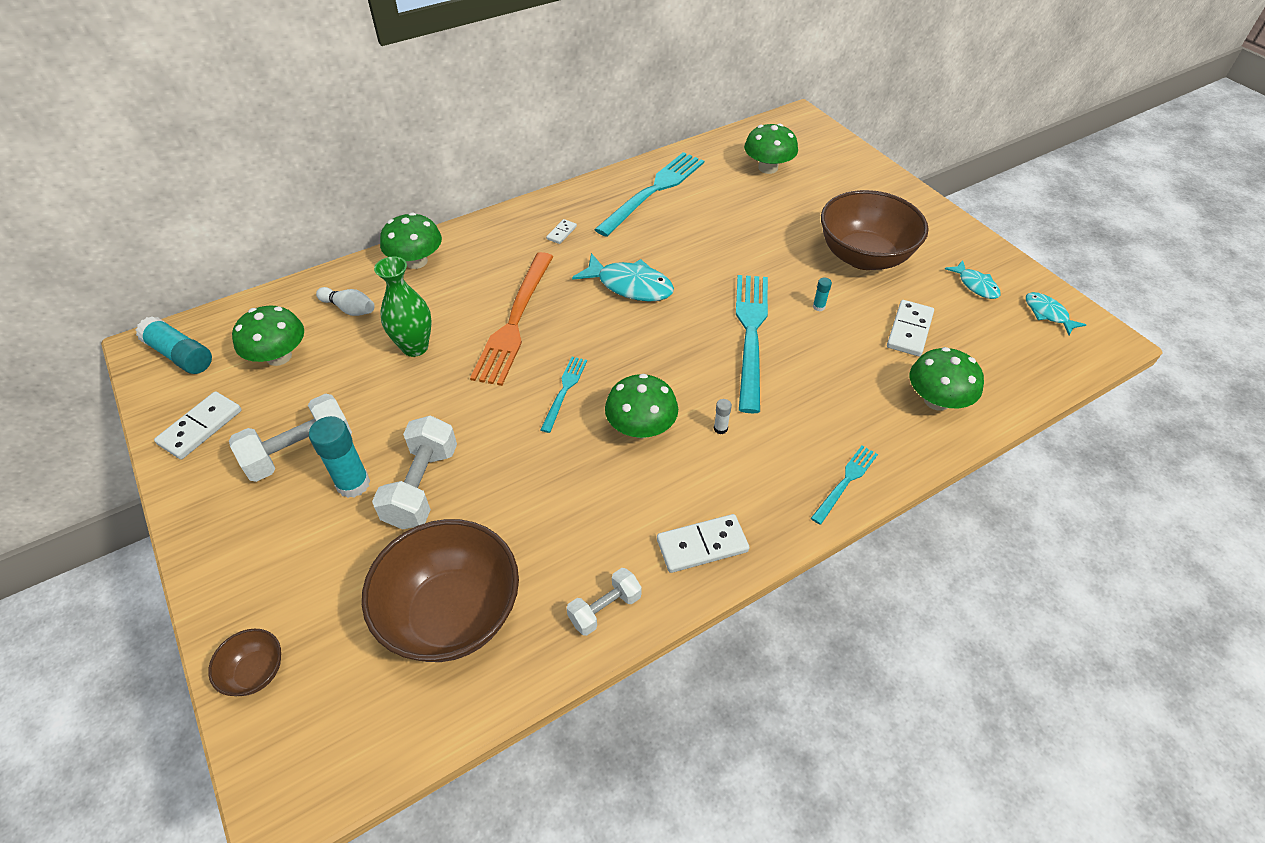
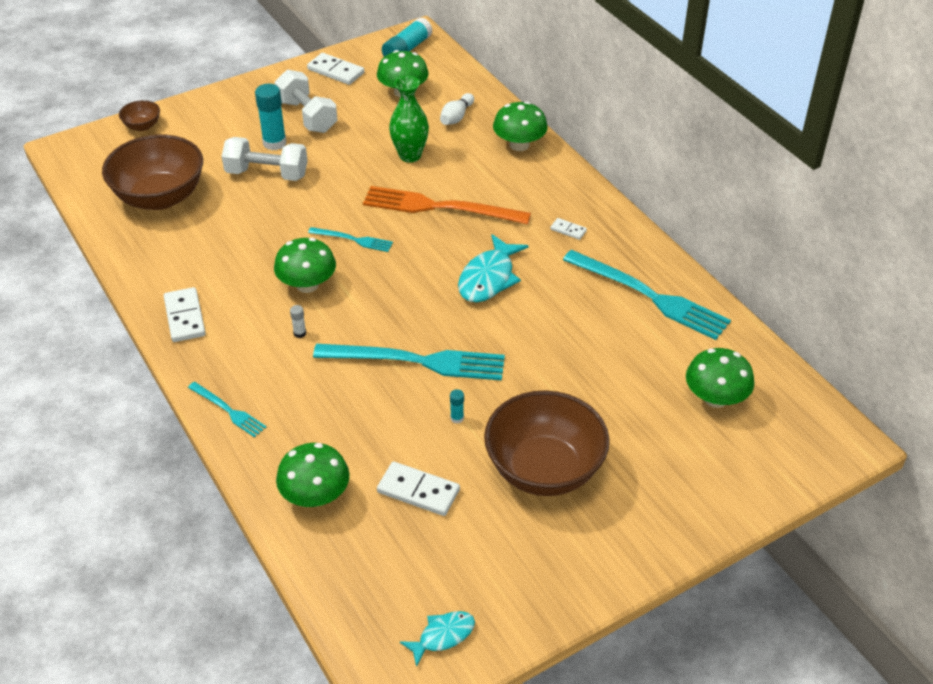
camera: 90 degrees right, 5 degrees down
white dumbbell [567,568,642,636] -> none
turquoise fish [945,260,1001,299] -> none

